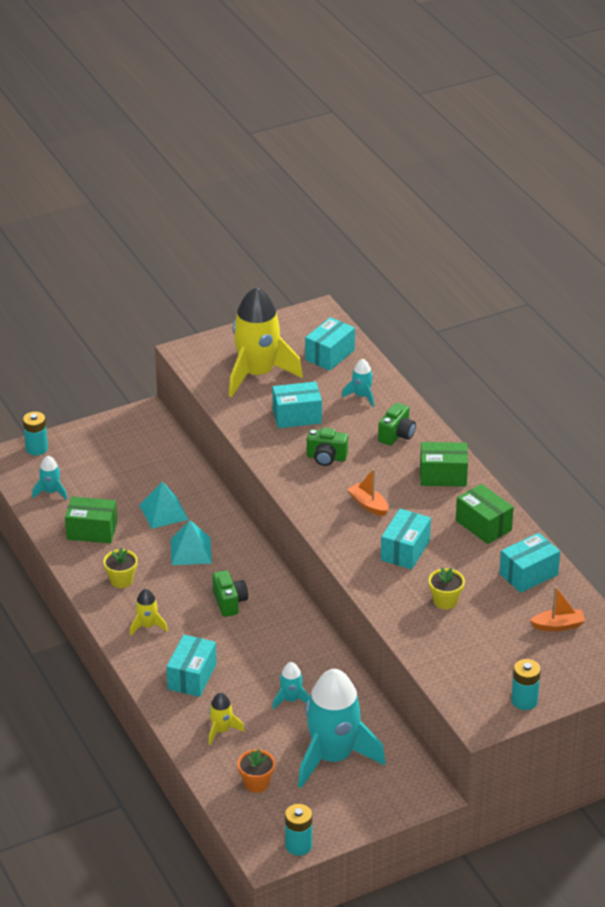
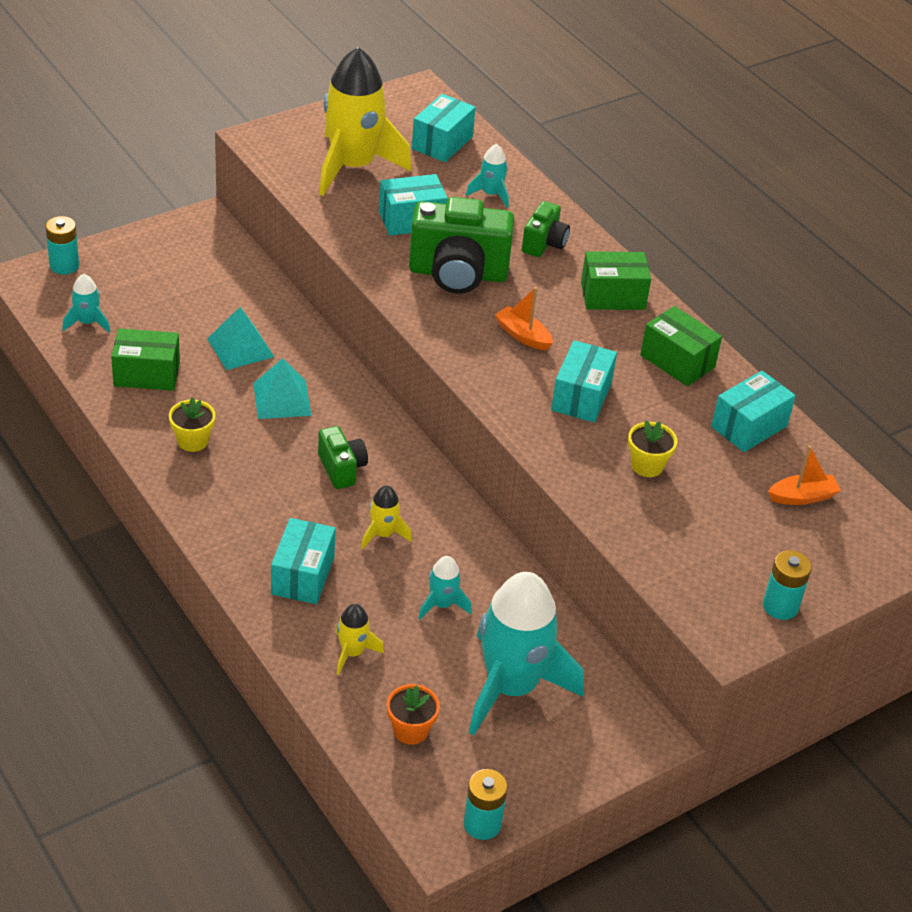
camera: 10 degrees left, 5 degrees up
yellow rocket [130,589,168,636] -> yellow rocket moved to [361,485,412,549]
green camera [307,428,348,466] -> green camera [409,197,514,294], size x1.89

